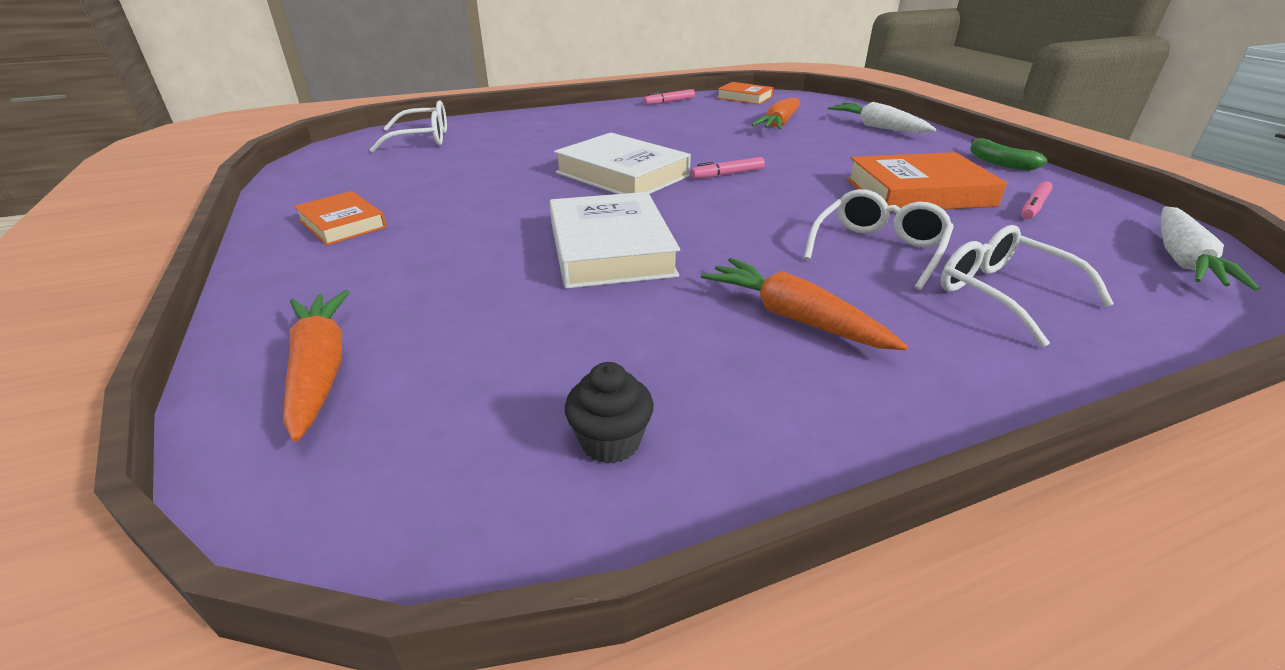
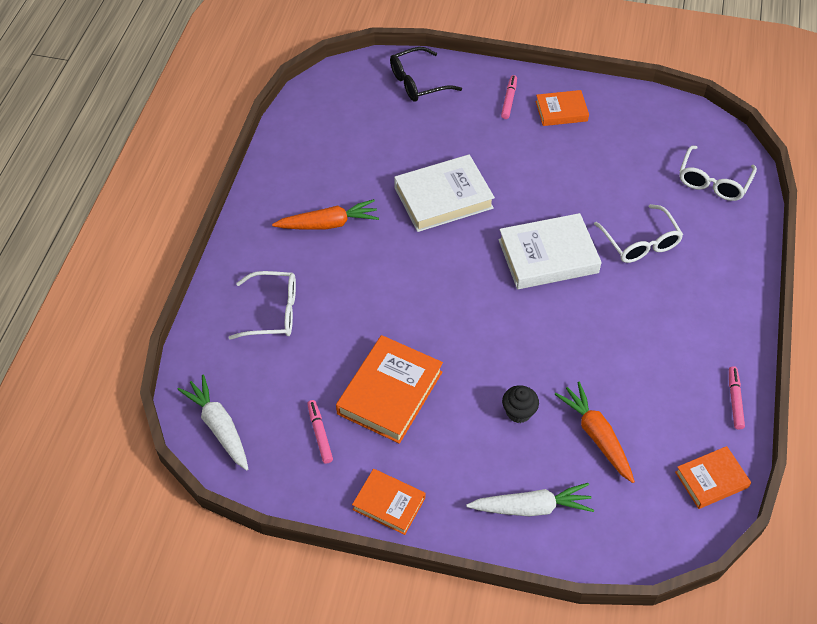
camera: 125 degrees right, 20 degrees up
orange carrot [283,290,350,442] -> black glasses [390,47,462,102]
white book [550,192,680,289] -> white book turned 45 degrees counterclockwise [394,154,495,232]
black cupcake [565,362,654,464] -> black cupcake moved to [502,385,539,423]
pink marker [691,157,765,179] -> pink marker moved to [501,75,517,119]
white glasses [804,189,954,290] -> white glasses moved to [594,204,683,263]
green banana [970,138,1047,171] -> orange book [352,469,425,535]

